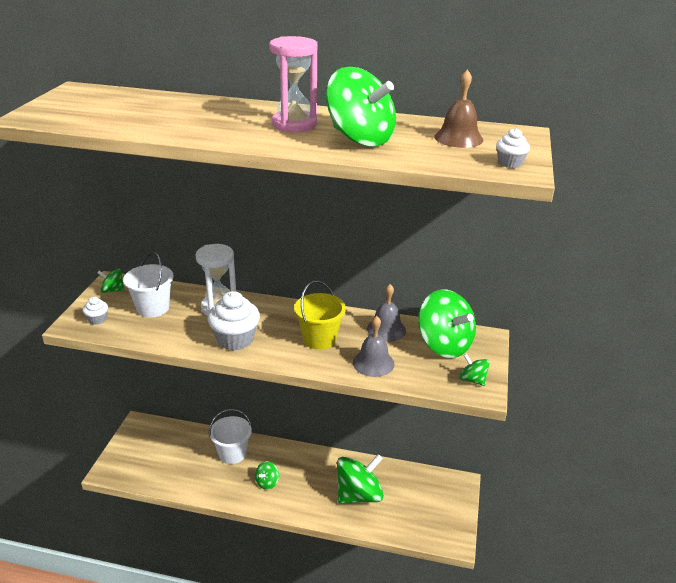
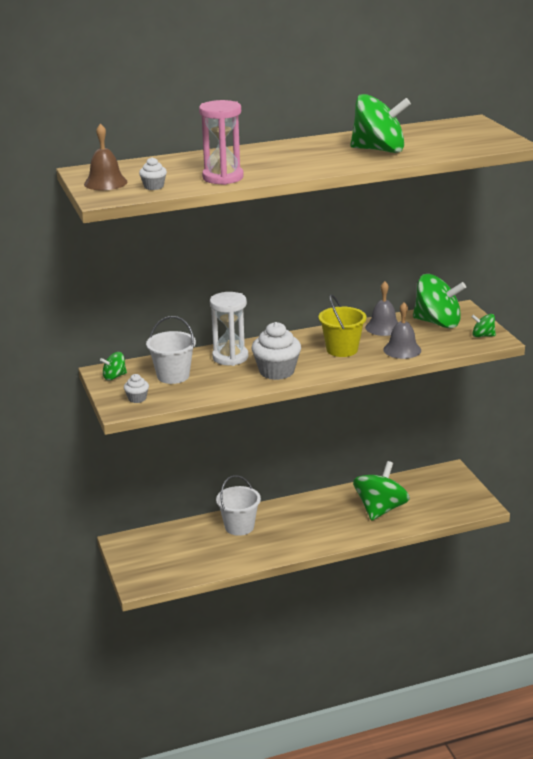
camera: 30 degrees left, 5 degrees down
green spinning top [255,461,279,490] -> none
pink hourglass [269,36,318,132] -> pink hourglass moved to [199,100,244,185]
brown bell [434,69,483,148] -> brown bell moved to [84,124,127,190]
white cupcake [496,128,530,168] -> white cupcake moved to [139,157,167,190]

